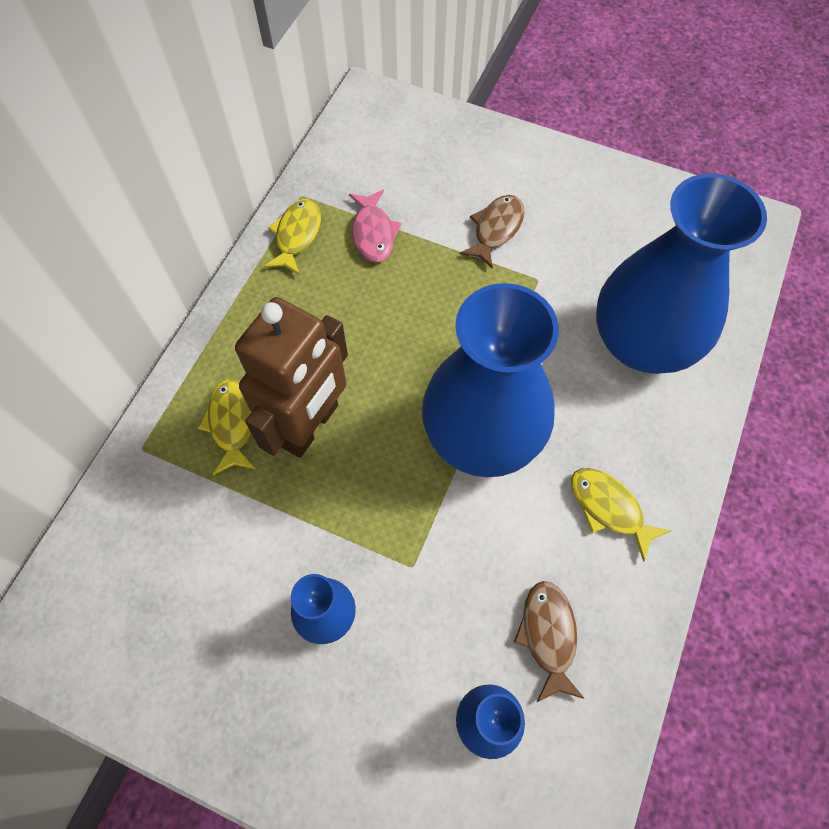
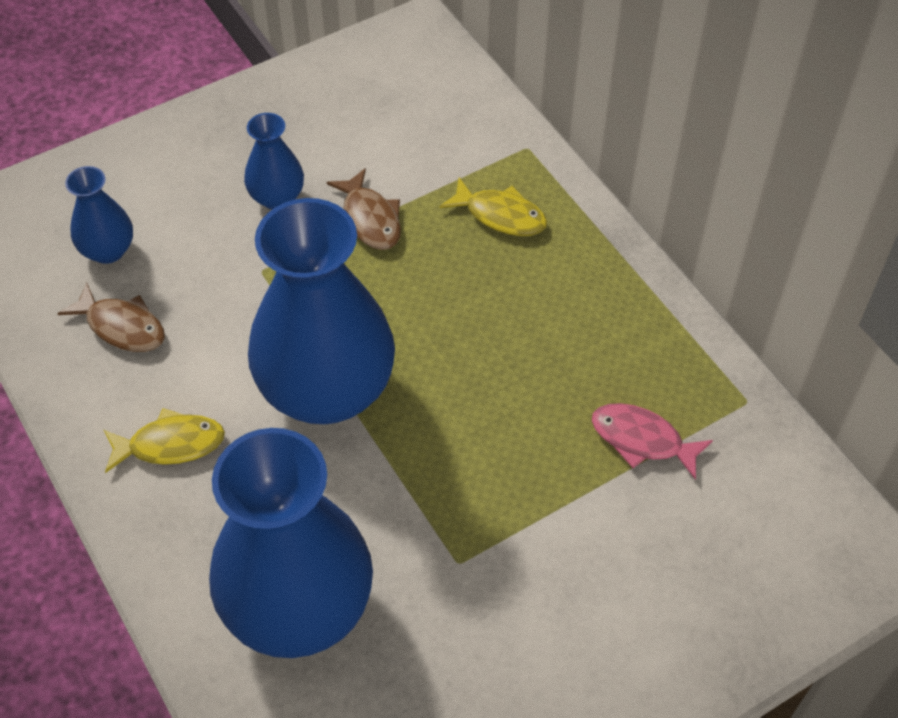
camera: 125 degrees right, 10 degrees down
brown robot [235,297,348,458] -> none
yellow fish [264,199,321,275] -> none
brown fish [459,195,524,269] -> brown fish moved to [326,168,401,250]

